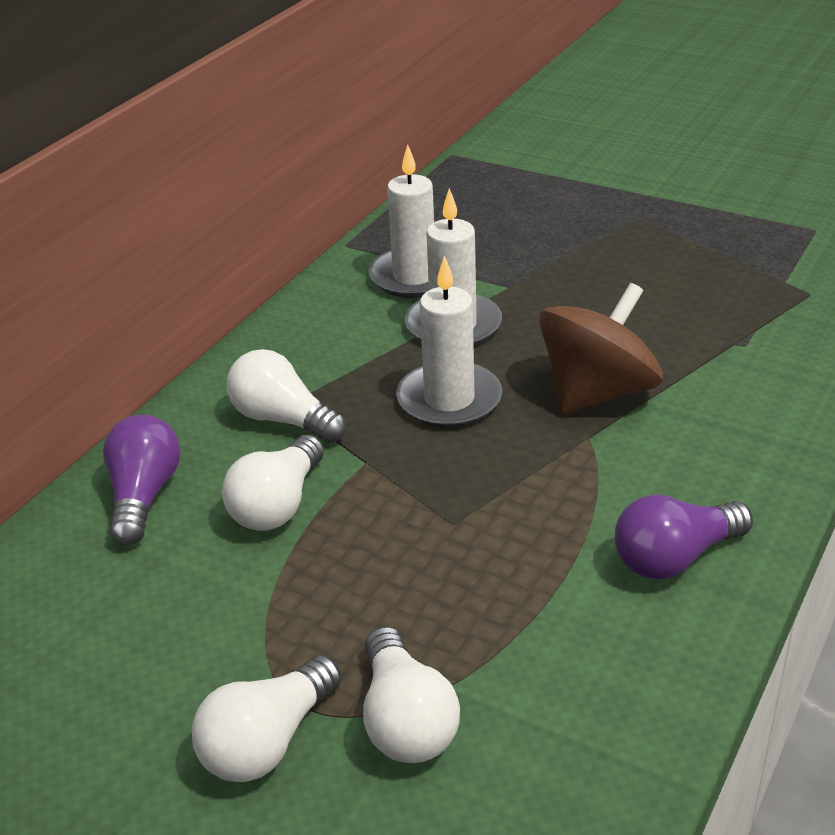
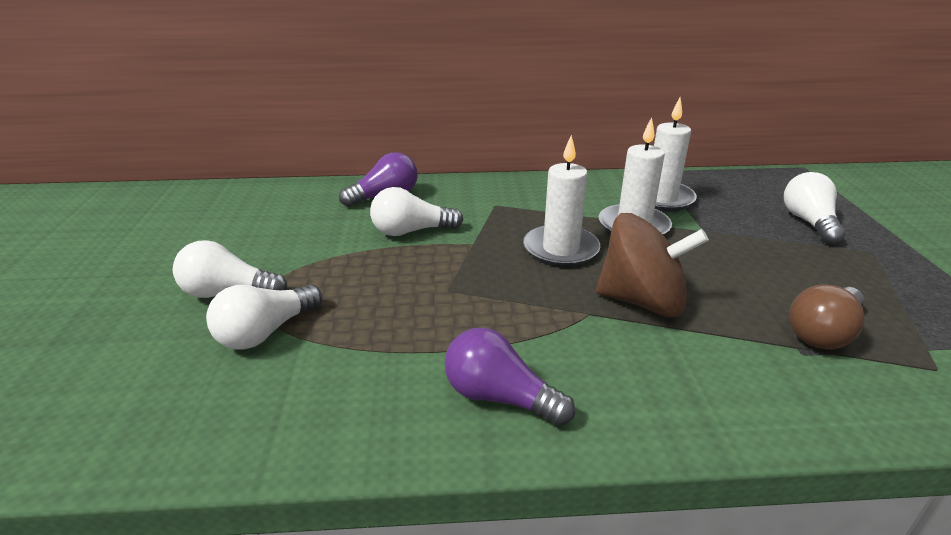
camera: 55 degrees right, 5 degrees down
white light bulb [227,349,346,443] -> white light bulb moved to [784,172,845,244]
none -> brown light bulb [790,284,864,349]

